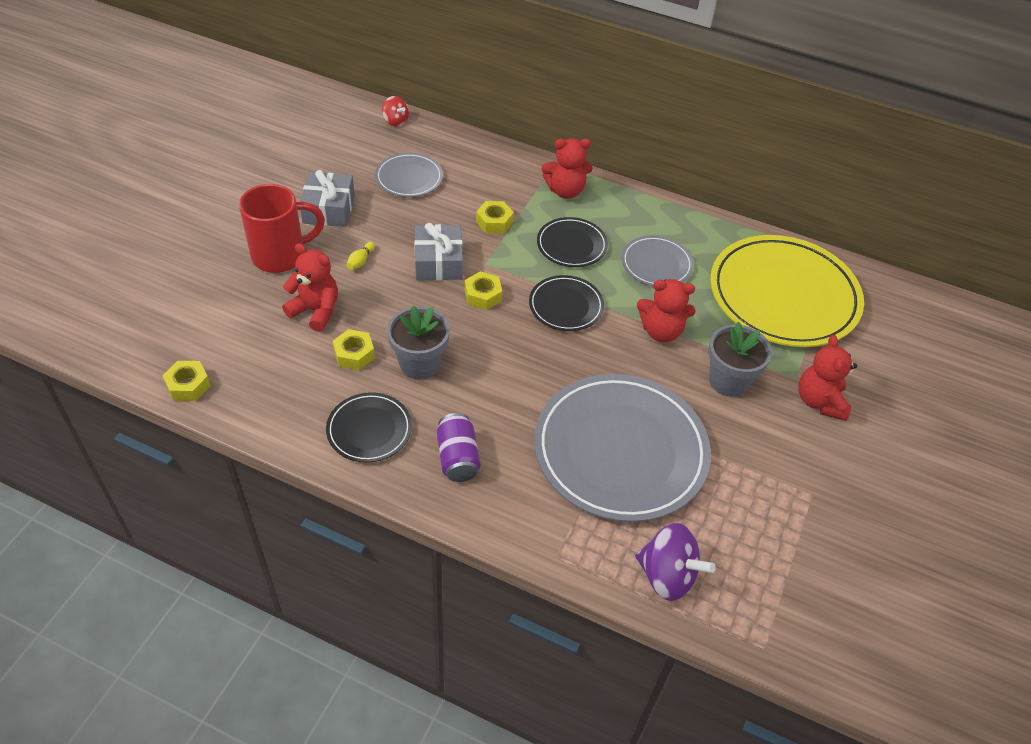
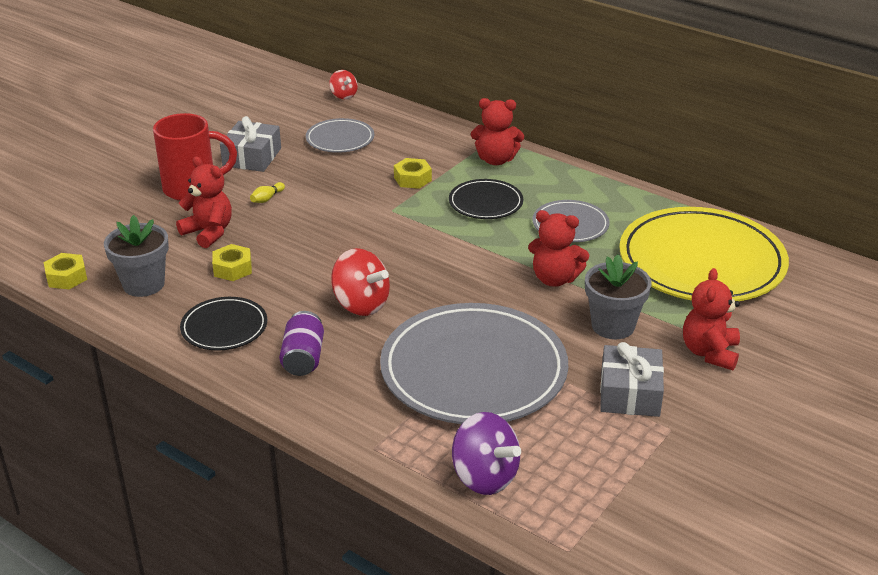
camera: 15 degrees right, 15 degrees down
grey flower pot [387,305,450,380] -> grey flower pot moved to [104,215,169,297]
grey gift [414,223,463,280] -> grey gift moved to [600,342,664,417]
yellow nut [465,271,502,310] -> none
black plate [529,275,604,331] -> none
none -> red spinning top [331,248,390,316]

